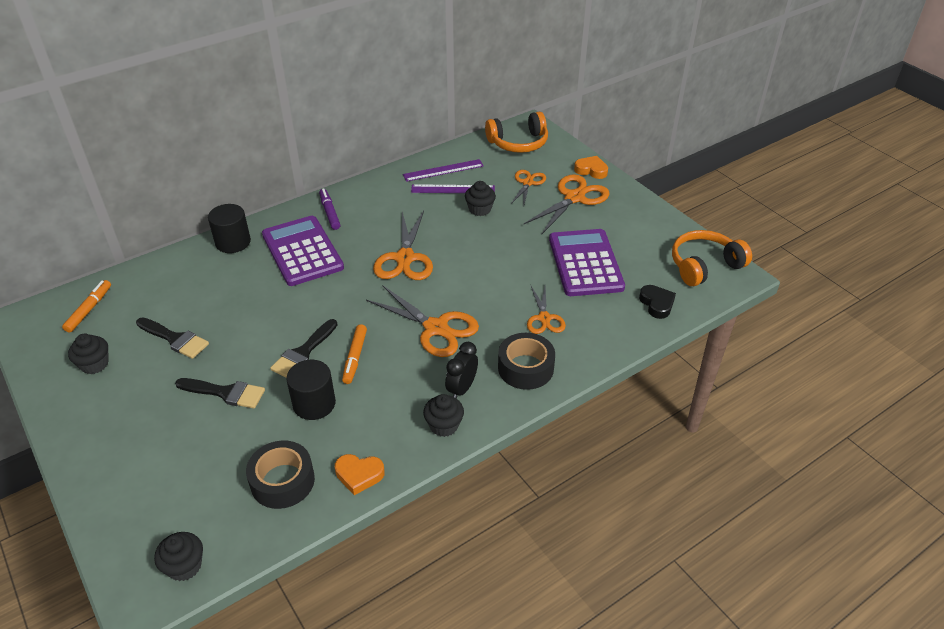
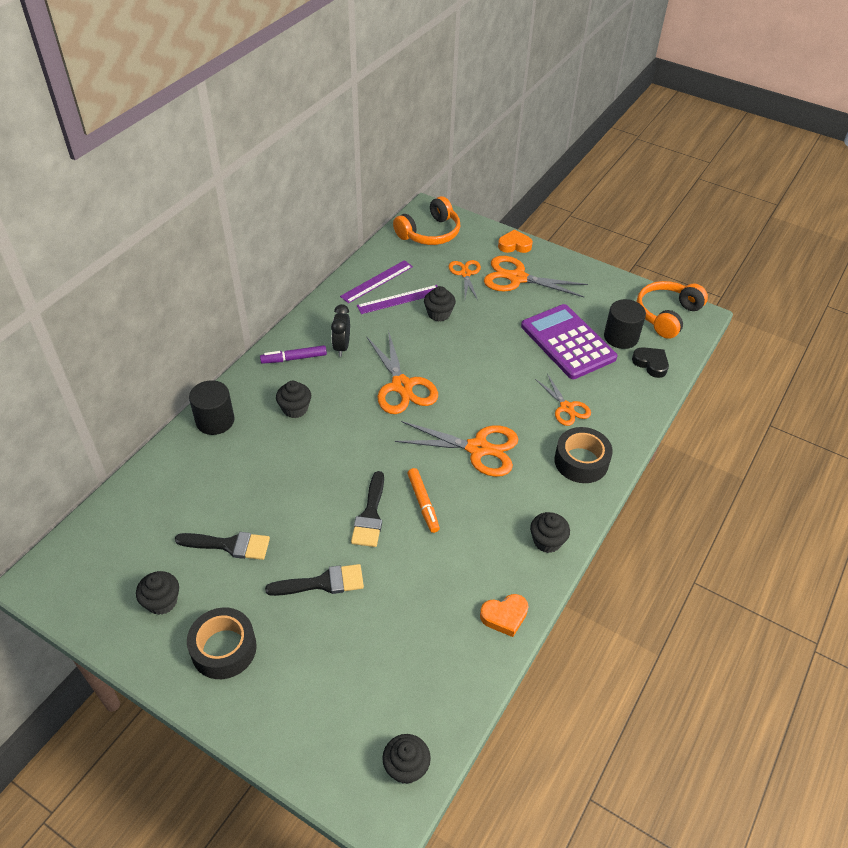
camera: 25 degrees left, 5 degrees up
orange marker [62,280,111,333] -> none
black tape [246,441,315,509] -> black tape moved to [187,608,257,679]
purple calculator [262,216,344,286] -> black cupcake [276,381,311,418]
black cylinder [286,360,336,420] -> black cylinder moved to [604,299,646,349]
purple marker [319,188,340,230] -> purple marker turned 60 degrees counterclockwise [260,345,327,364]
black clock [445,342,478,399] -> black clock moved to [331,304,350,357]
orange scissors [524,174,610,234] -> orange scissors turned 90 degrees counterclockwise [484,256,588,297]

